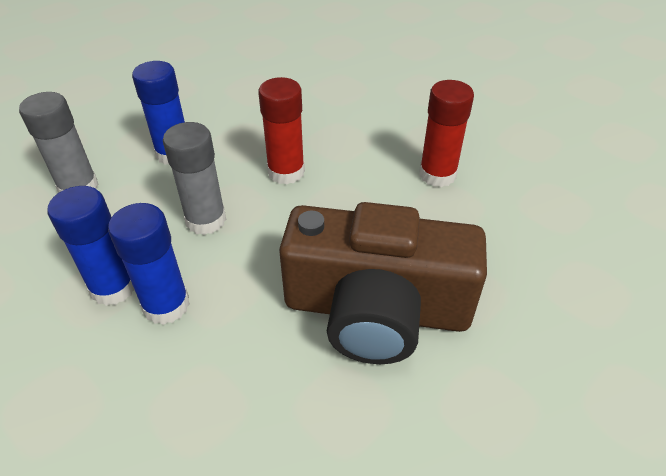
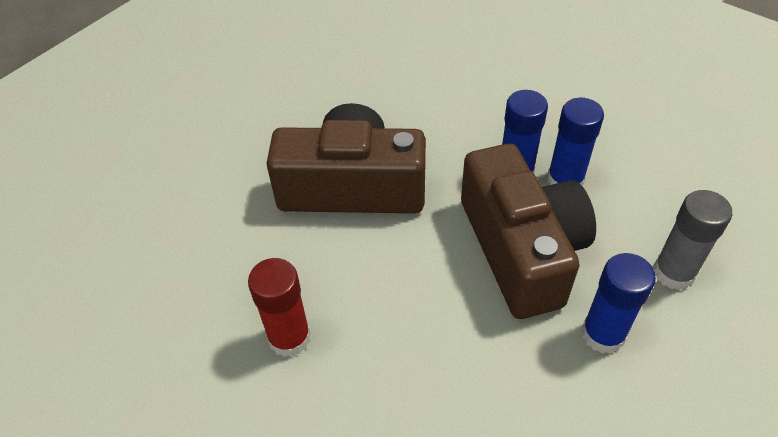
camera: 175 degrees right, 5 degrees up
grey glue stick [163,122,226,235] -> brown camera [461,143,596,319]
red glue stick [258,77,305,185] -> none

